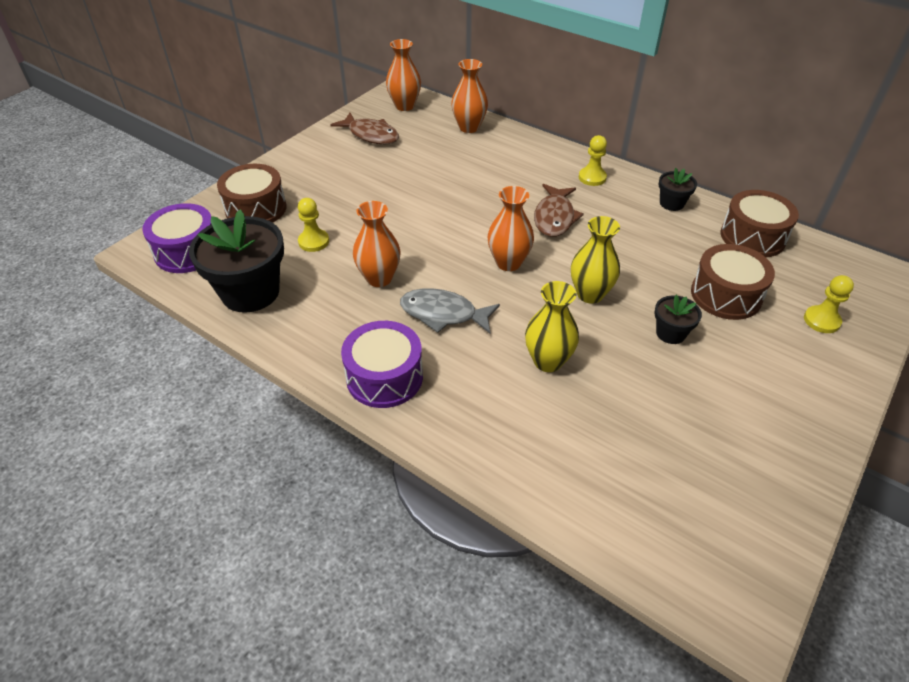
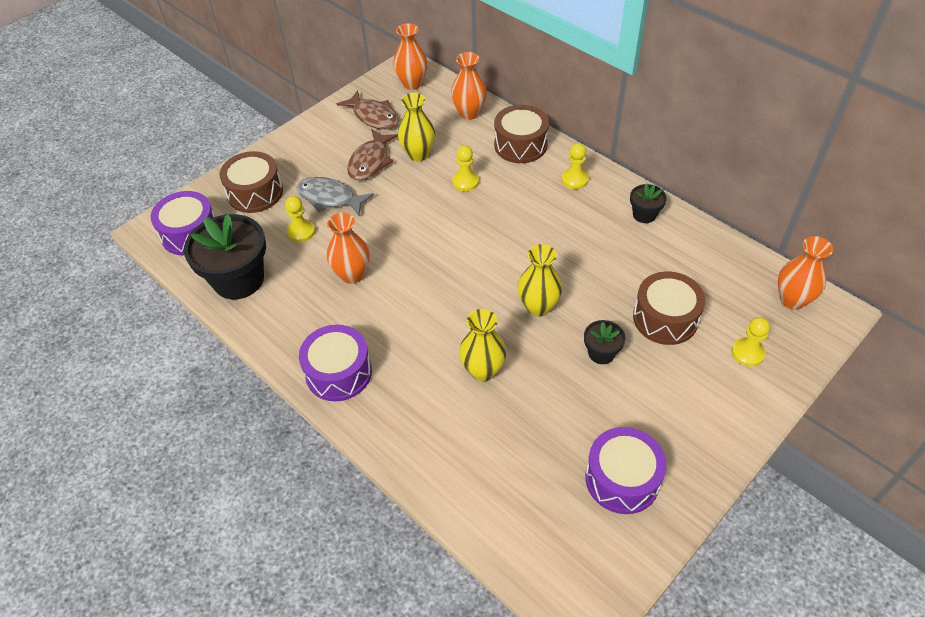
camera: 10 degrees right, 5 degrees up
grey fish [400,288,500,333] -> grey fish moved to [297,177,374,216]
orange vase [488,186,534,271] -> orange vase moved to [778,236,833,310]
brown fish [534,184,584,237] -> brown fish moved to [347,129,398,180]
brown drum [721,190,799,257] -> brown drum moved to [494,105,549,163]
none -> yellow vase [398,93,435,161]
none -> yellow pawn [452,146,479,191]
none -> purple drum [585,427,667,514]

